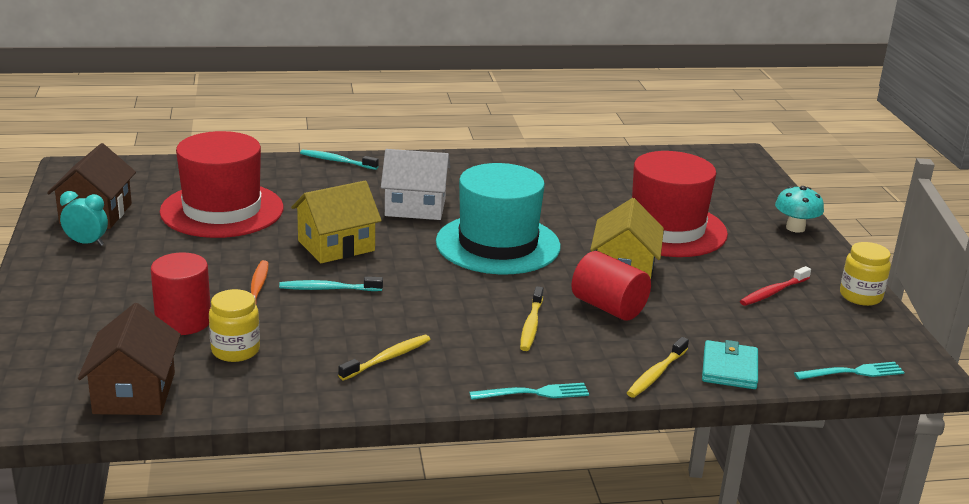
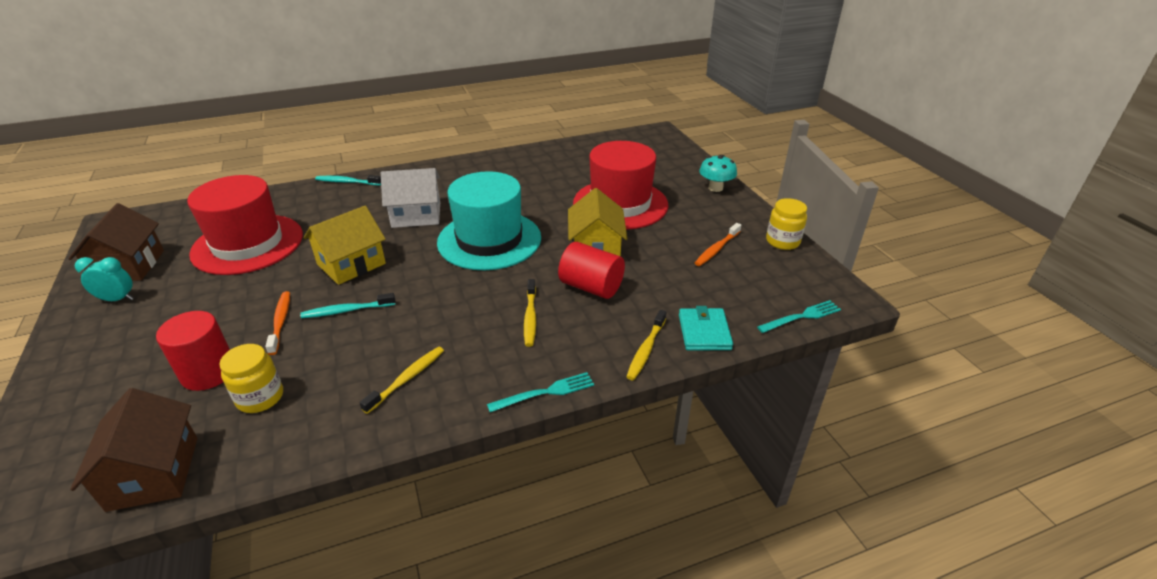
camera: 10 degrees left, 10 degrees up
red toothbrush [740,266,811,306] -> orange toothbrush [695,223,741,266]

